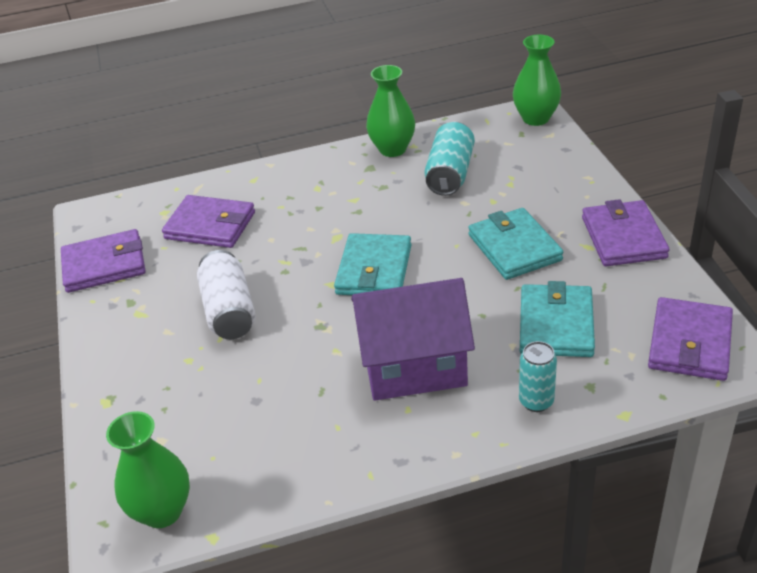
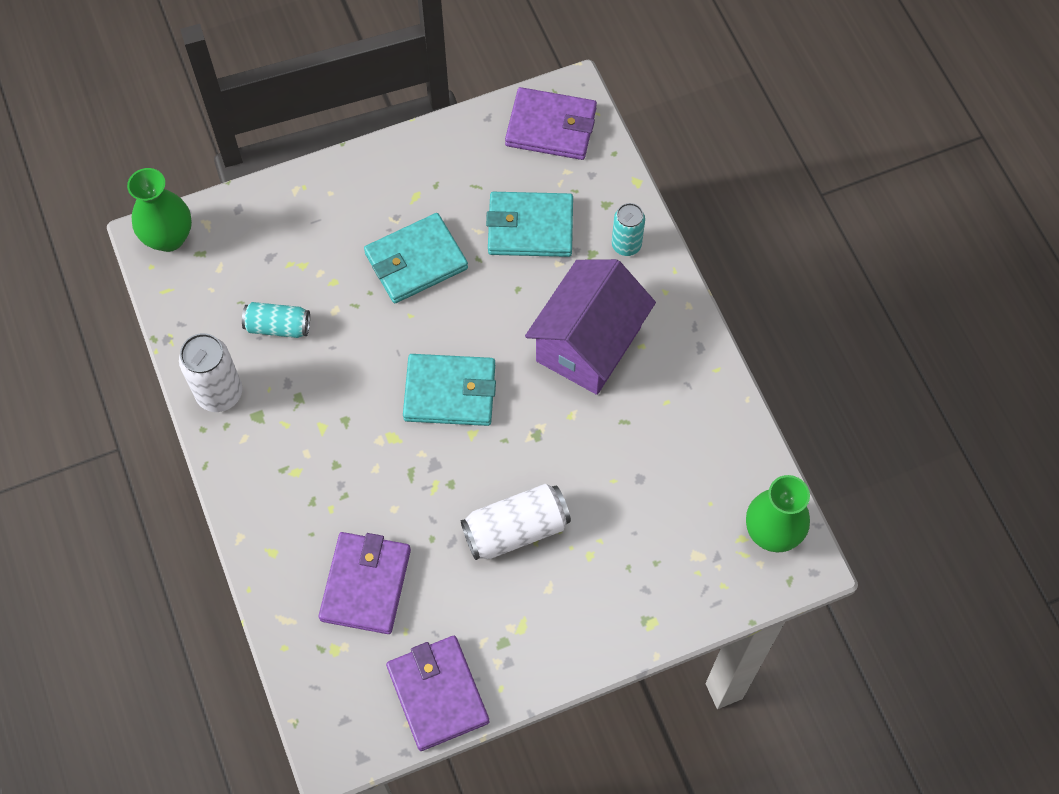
camera: 100 degrees left, 25 degrees up
purple house [351,278,475,401] -> purple house turned 45 degrees clockwise [525,259,656,395]
green vase [366,65,415,157] -> white can [179,333,242,412]
turquoise can [424,122,475,196] -> turquoise can [242,302,310,338], size x0.66
purple wallet [582,199,670,266] -> none

